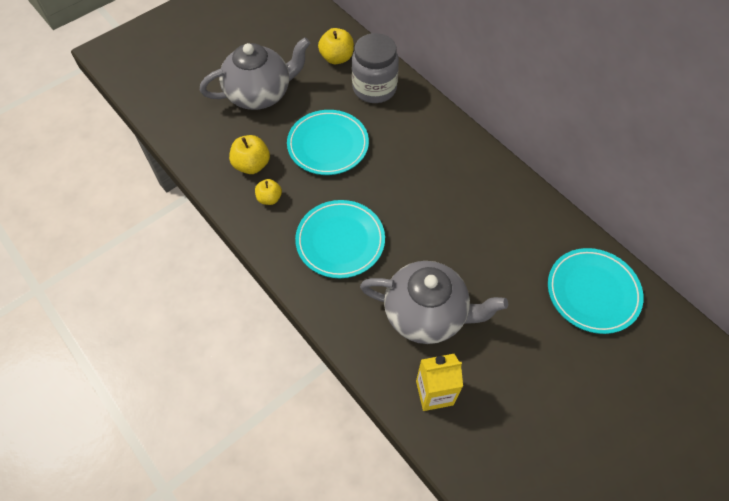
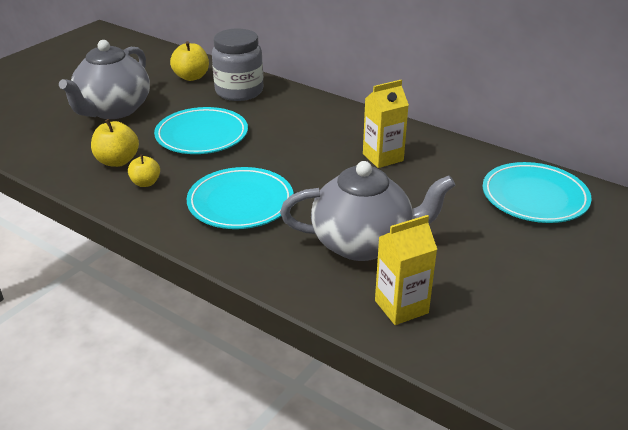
camera: 15 degrees left, 25 degrees down
grey teapot [200,37,310,110] -> grey teapot turned 150 degrees clockwise [59,40,150,119]
none -> yellow carton [363,80,409,168]

